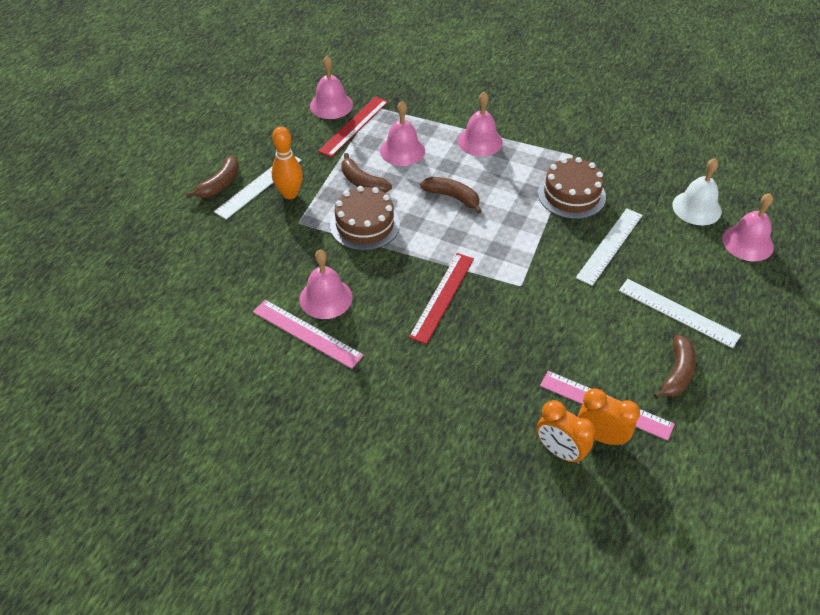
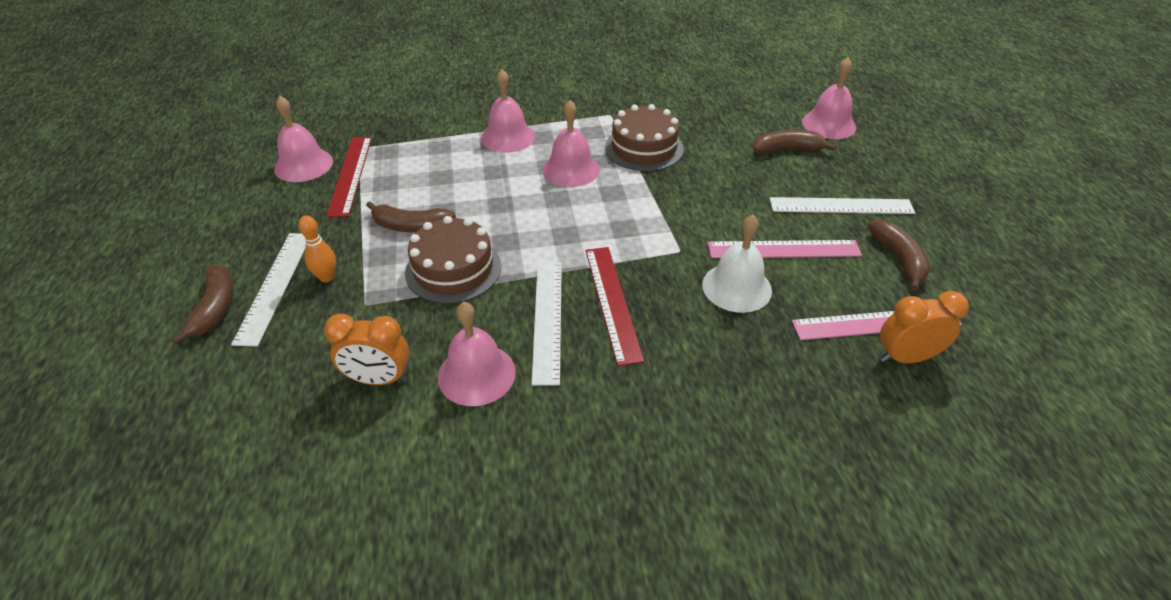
camera: 35 degrees left, 5 degrees down
pink ruler [253,300,364,369] -> pink ruler moved to [708,240,862,258]
orange bowling pin [272,126,303,199] -> orange bowling pin [298,215,336,282], size x0.65
pink bell [380,101,425,166] -> pink bell moved to [542,100,600,187]
brown banana [420,177,482,214] -> brown banana moved to [753,130,837,154]
orange clock [536,400,595,464] -> orange clock moved to [324,314,410,385]
white ruler [576,208,643,286] -> white ruler moved to [532,262,562,386]
white bell [672,158,722,225] -> white bell moved to [702,215,772,313]

